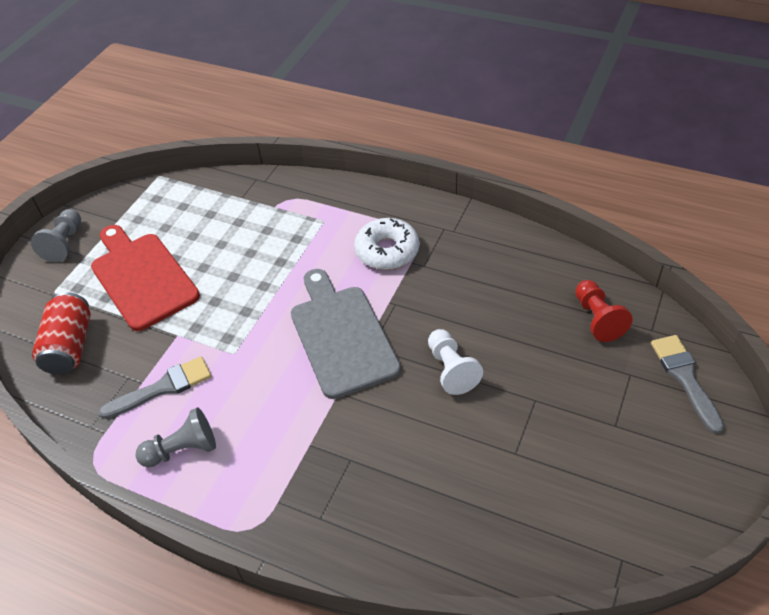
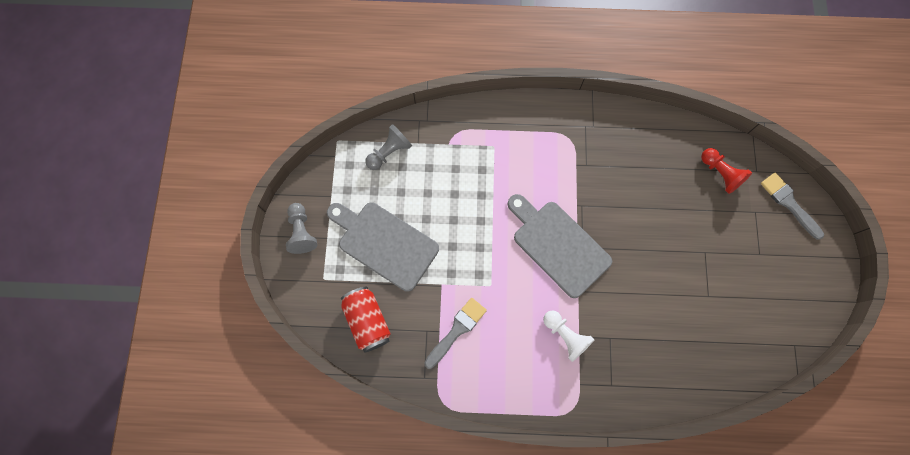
camera: 25 degrees left, 25 degrees up
red cutting board [91,225,200,331] -> grey cutting board [327,202,439,292]
grey pawn [136,407,216,467] -> grey pawn moved to [365,124,412,170]
white donut [354,218,419,270] -> none
white pawn [428,329,483,395] -> white pawn moved to [543,311,595,362]

